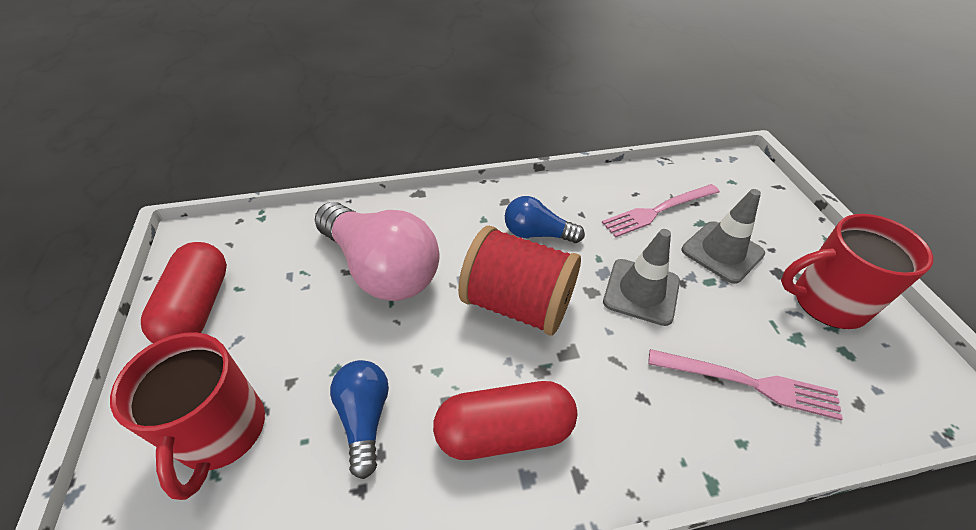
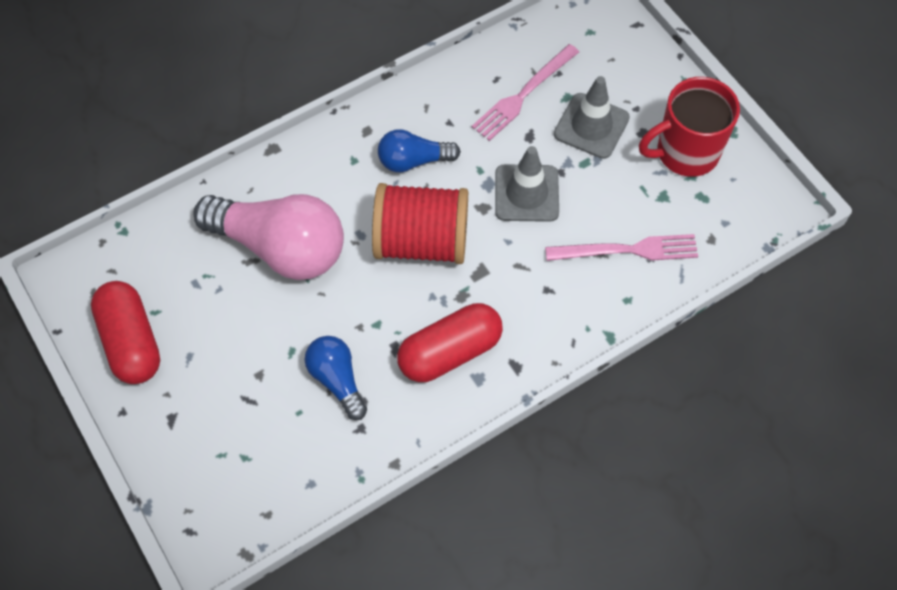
camera: 20 degrees left, 15 degrees up
red mug [110,332,265,500] -> none

